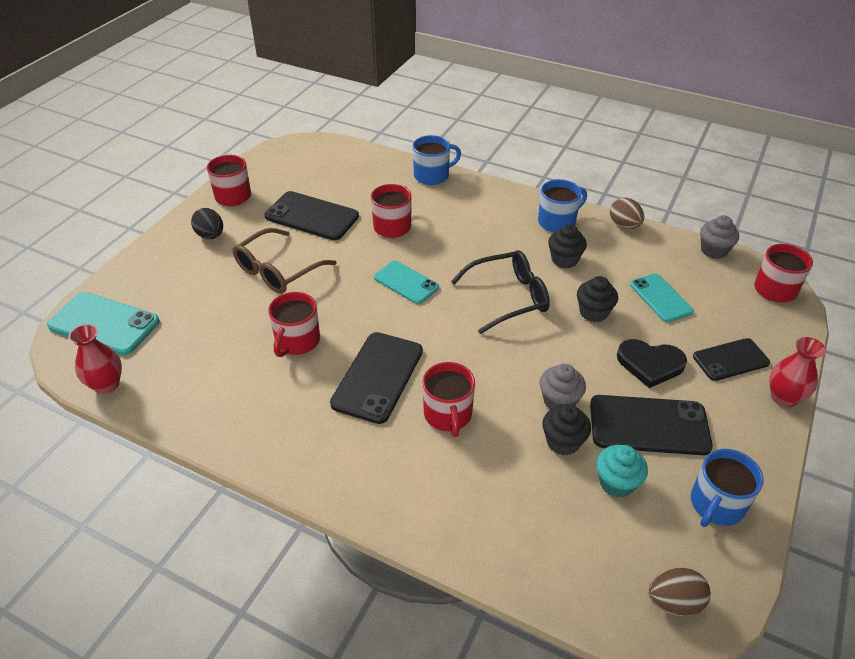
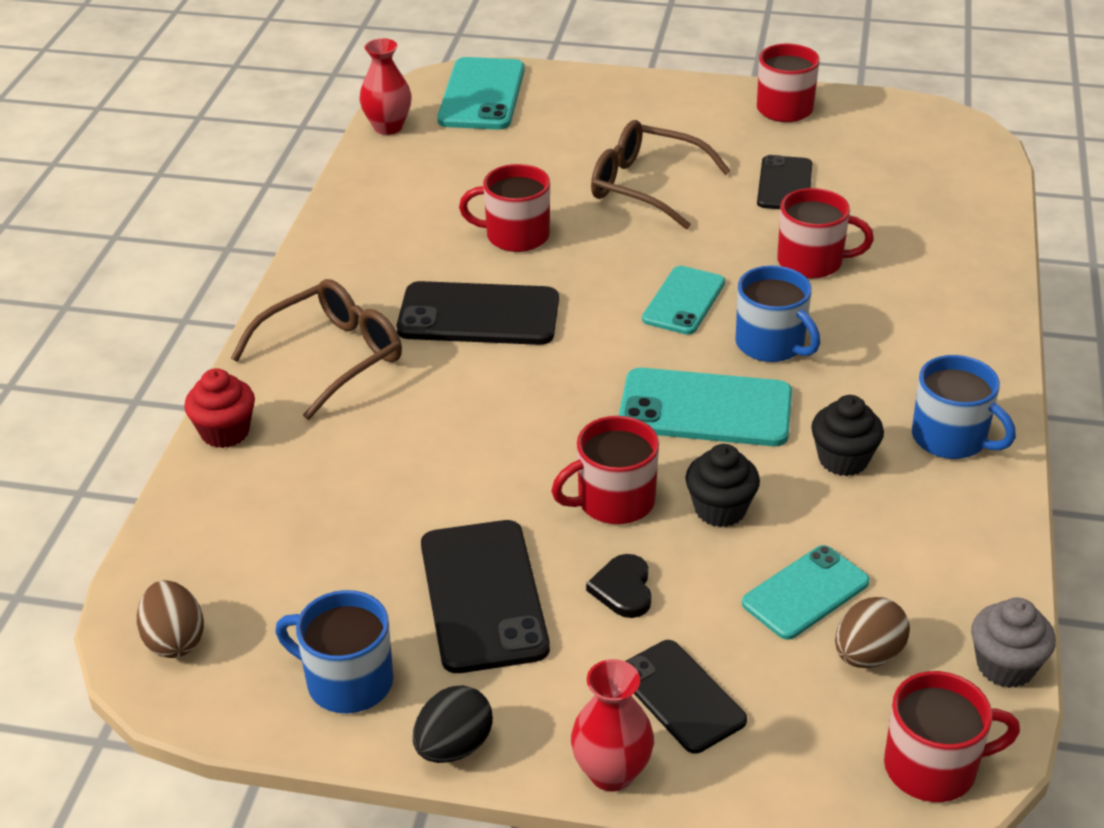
camera: 75 degrees right, 5 degrees down
black egg [191,208,223,239] -> black egg moved to [413,685,493,763]
black phone [265,191,359,240] -> black phone [757,155,812,209], size x0.65
blue mug [413,135,461,185] -> blue mug moved to [735,266,820,362]
red mug [422,362,475,437] -> red mug moved to [551,416,659,524]
black glasses [451,250,550,334] -> turquoise phone [619,368,792,446]
grey cupcake [540,364,586,409] -> none
black cupcake [542,404,591,456] -> none
turquoise cupcake [596,445,648,498] -> none
brown egg [610,198,644,229] -> brown egg moved to [835,597,910,668]
black heart [617,339,687,388] -> black heart [586,554,651,618], size x0.65
none -> red cupcake [184,368,255,448]
none -> brown glasses [231,279,402,420]

